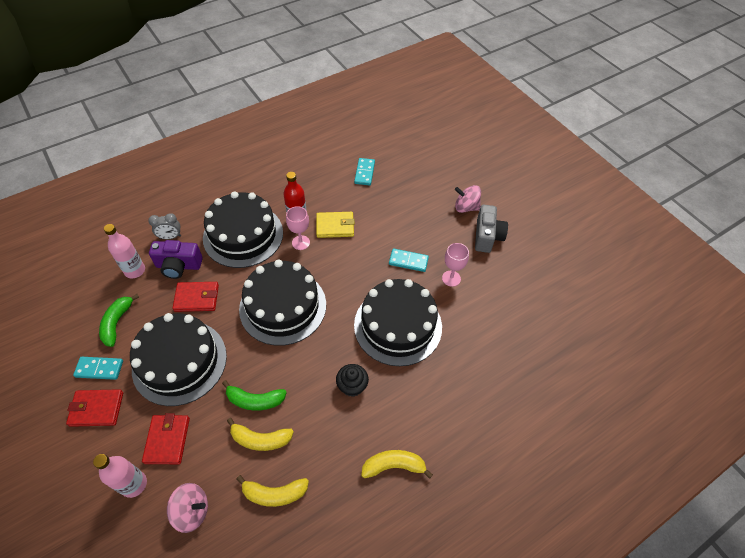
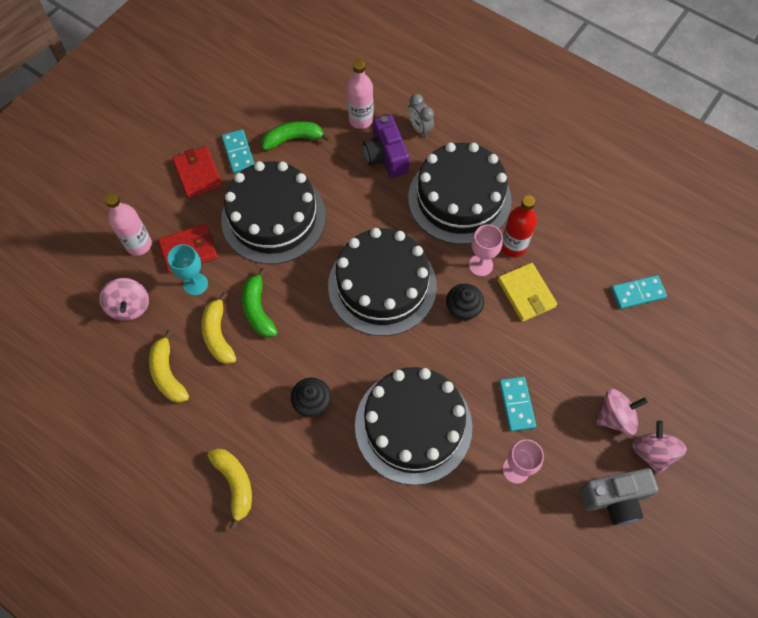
camera: 70 degrees right, 10 degrees up
red wallet [173,282,219,312] -> none
none -> turquoise goblet [168,244,208,296]
none -> black cupcake [446,284,484,322]
none -> pink spinning top [596,389,648,435]

